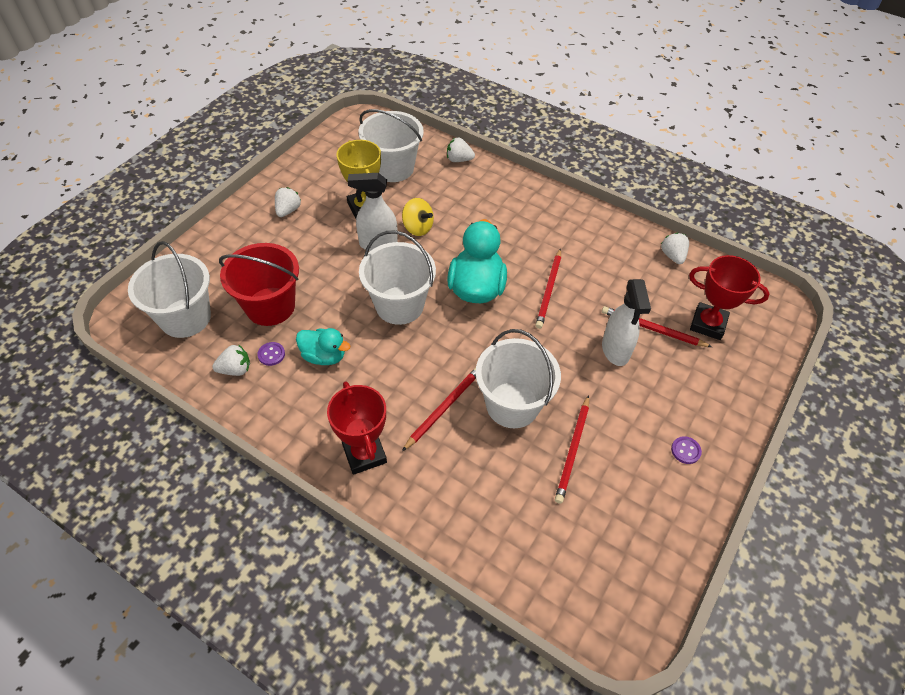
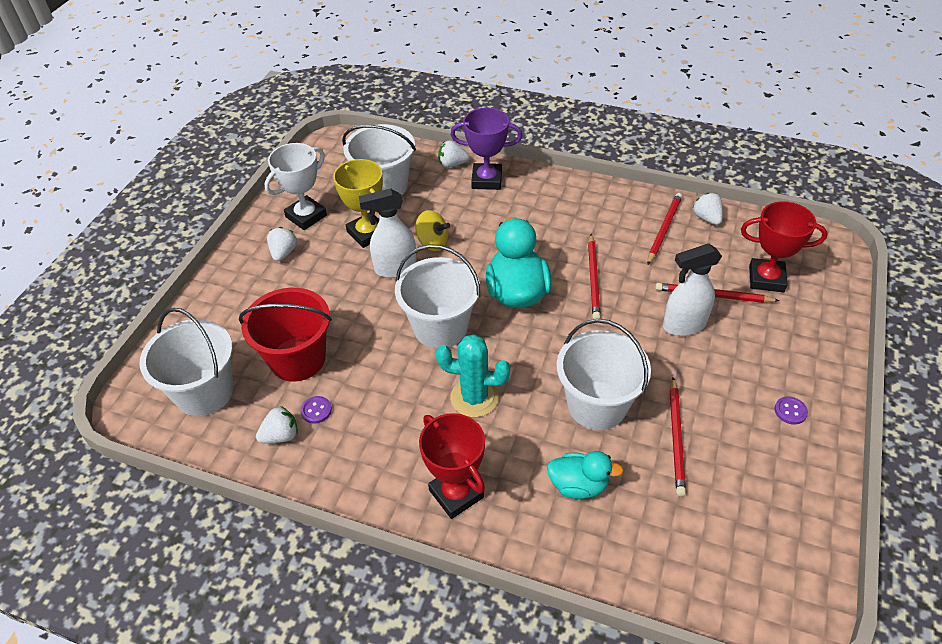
camera: 10 degrees left, 5 degrees down
turquoise duck [296,328,350,365] -> turquoise duck moved to [547,451,623,499]
red pencil [402,368,476,451] -> red pencil moved to [647,193,682,265]
white spray bottle [602,279,651,366] -> white spray bottle turned 90 degrees clockwise [663,244,722,336]
none -> white trophy [264,143,327,230]
none -> turquoise cactus [436,335,510,417]
none -> purple trophy [451,107,522,190]

